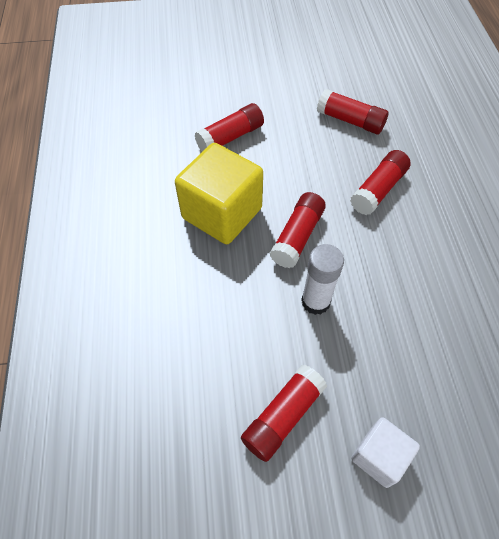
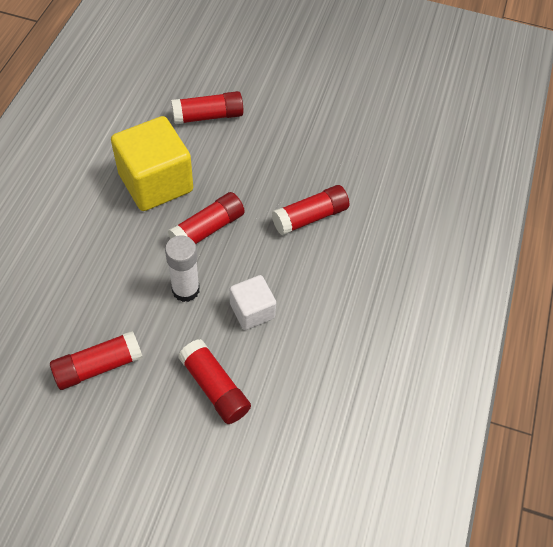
camera: 20 degrees right, 0 degrees up
red glue stick [317,89,389,134] -> red glue stick moved to [178,339,251,424]
white cube [351,417,420,488] -> white cube moved to [230,275,276,330]

